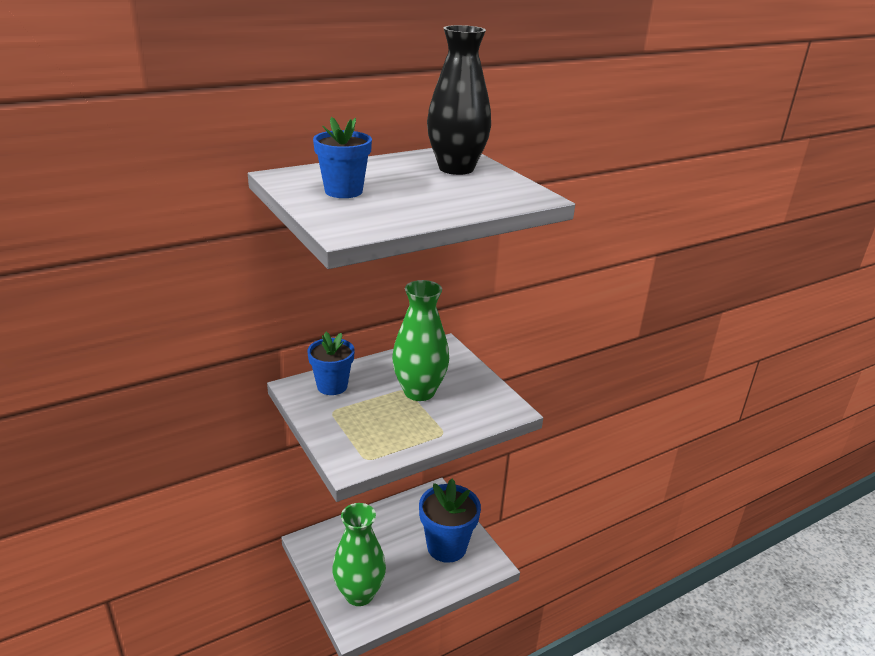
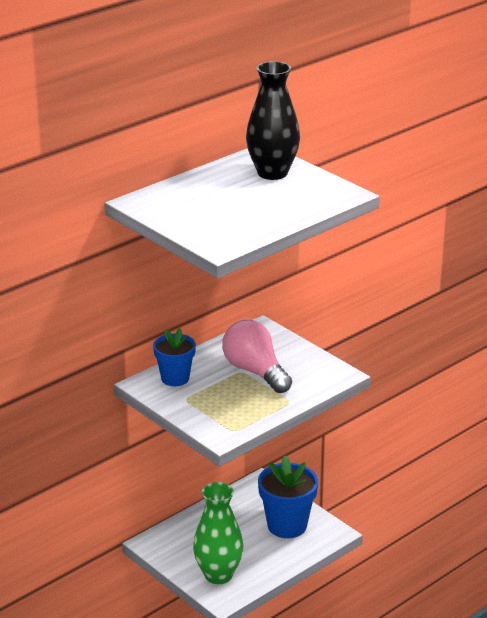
camera: 10 degrees left, 0 degrees up
blue flower pot [313,117,372,198] -> none
green vase [392,280,449,401] -> pink light bulb [222,320,292,393]

